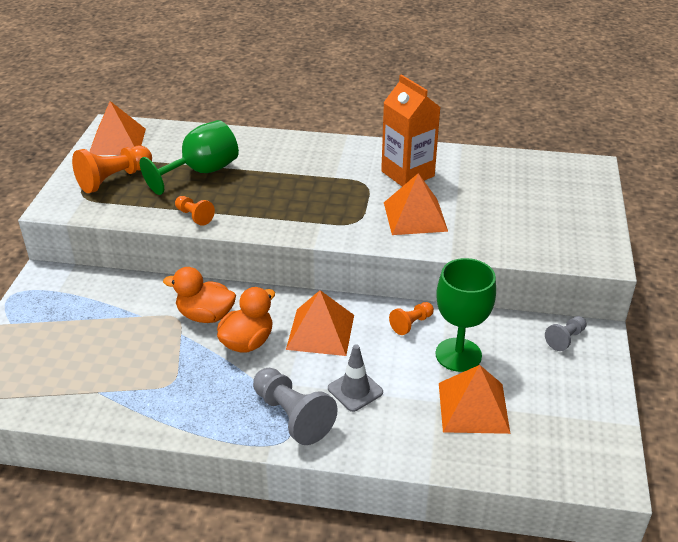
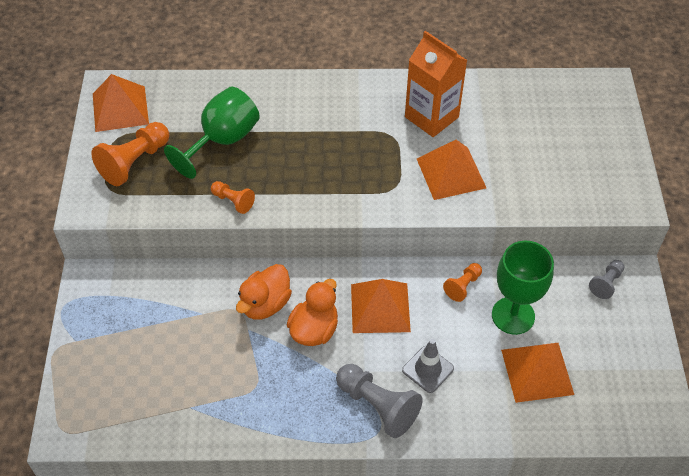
camera: 10 degrees left, 15 degrees up
orange duck [163,267,236,323] -> orange duck turned 60 degrees counterclockwise [236,264,292,320]

